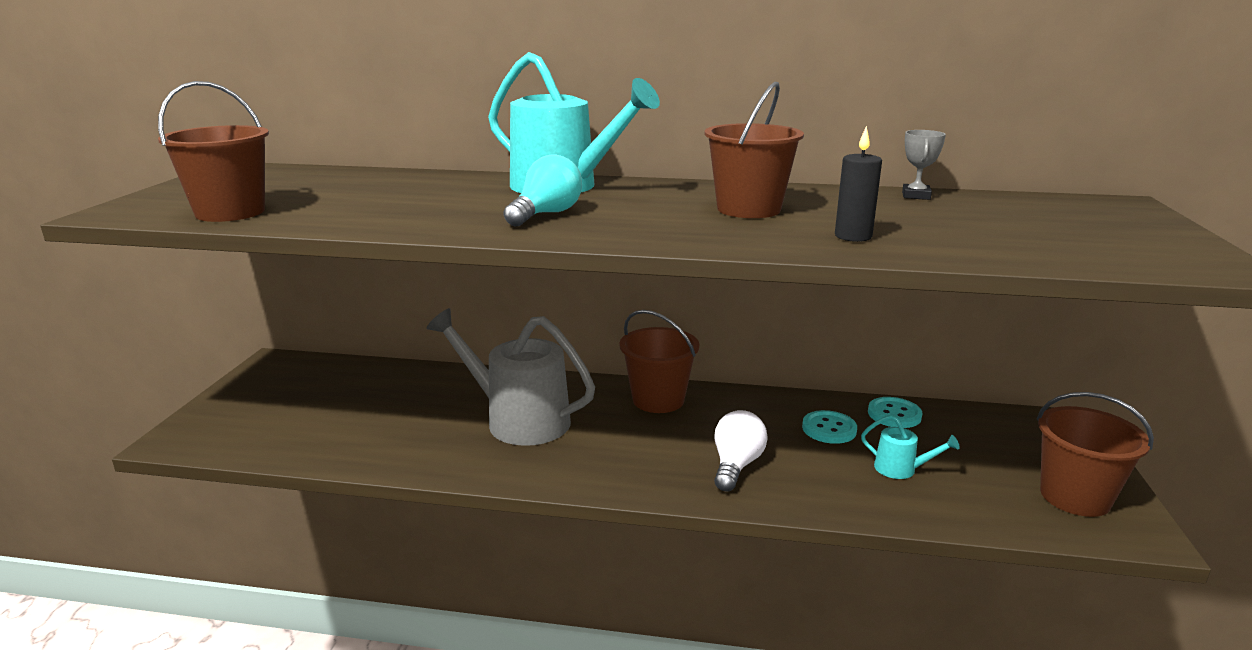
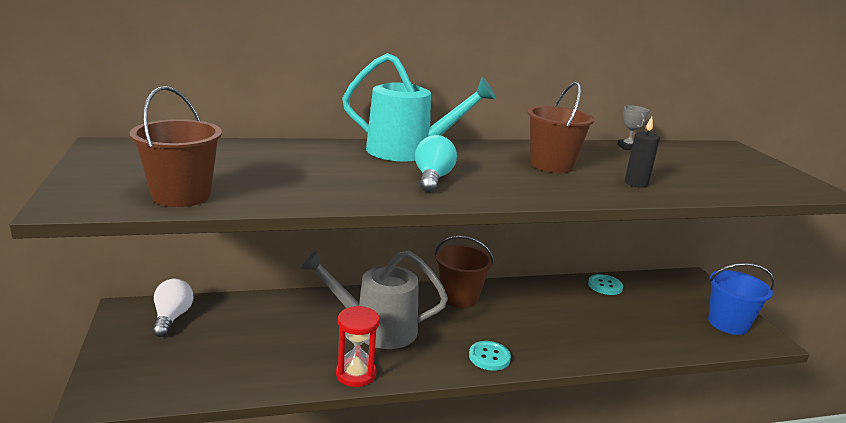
camera: 25 degrees left, 0 degrees up
white light bulb [714,410,768,492] -> white light bulb moved to [152,279,193,337]
turquoise button [802,410,857,444] -> turquoise button moved to [469,341,511,371]
turquoise watering can [861,415,960,479] -> none
brown bucket [1036,392,1154,517] -> blue bucket [708,263,775,335]
none -> red hourglass [336,306,380,387]

